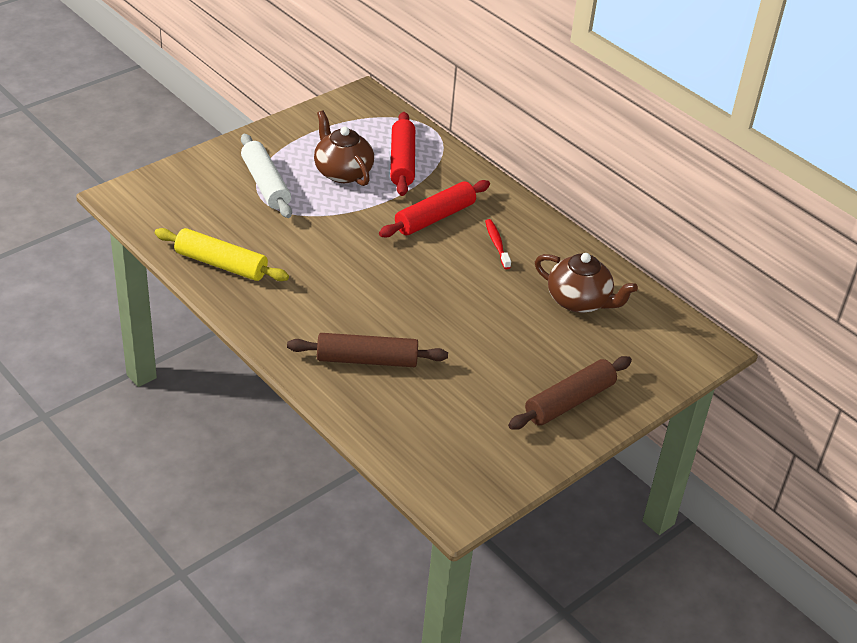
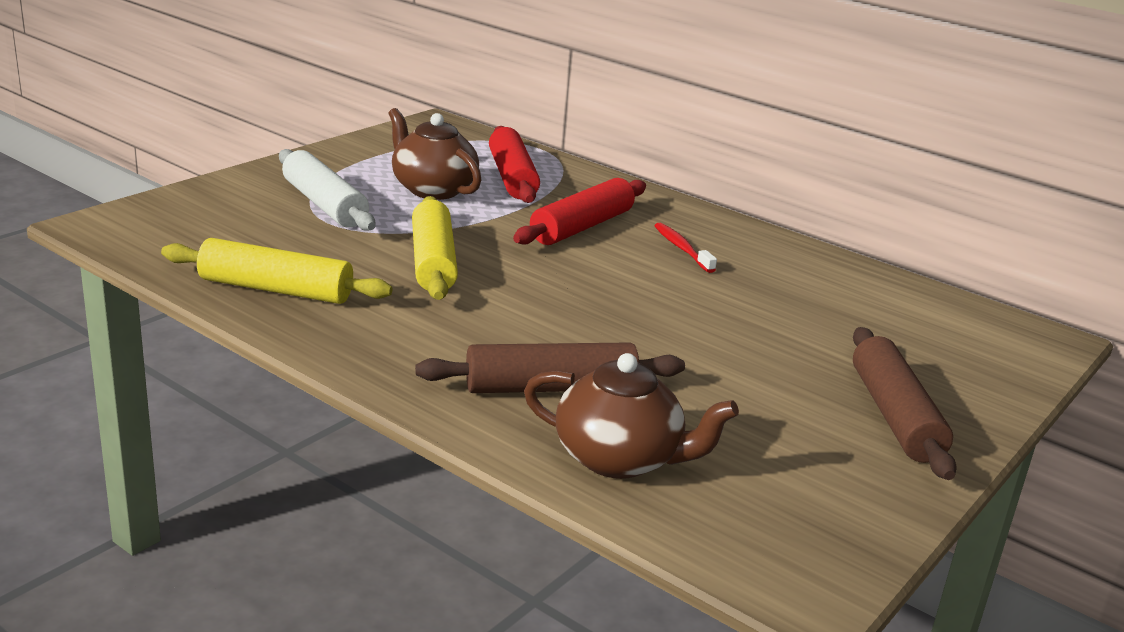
camera: 10 degrees left, 15 degrees down
brown rolling pin [508,356,632,430] -> brown rolling pin turned 45 degrees counterclockwise [853,327,957,480]
brown teapot [535,253,638,313] -> brown teapot moved to [524,353,739,479]
none -> yellow rolling pin [412,196,458,300]

